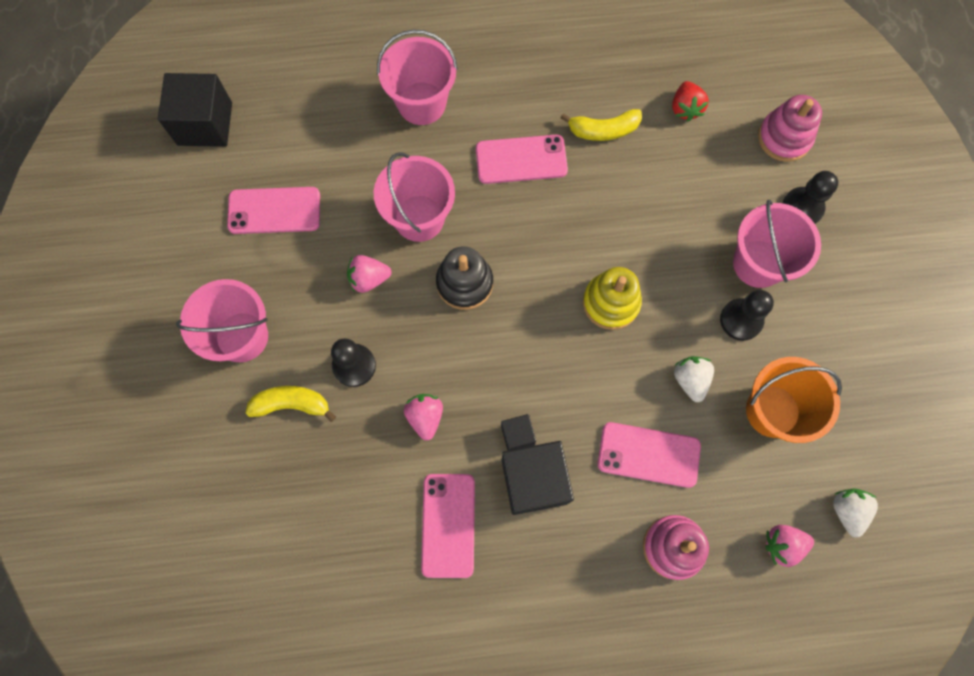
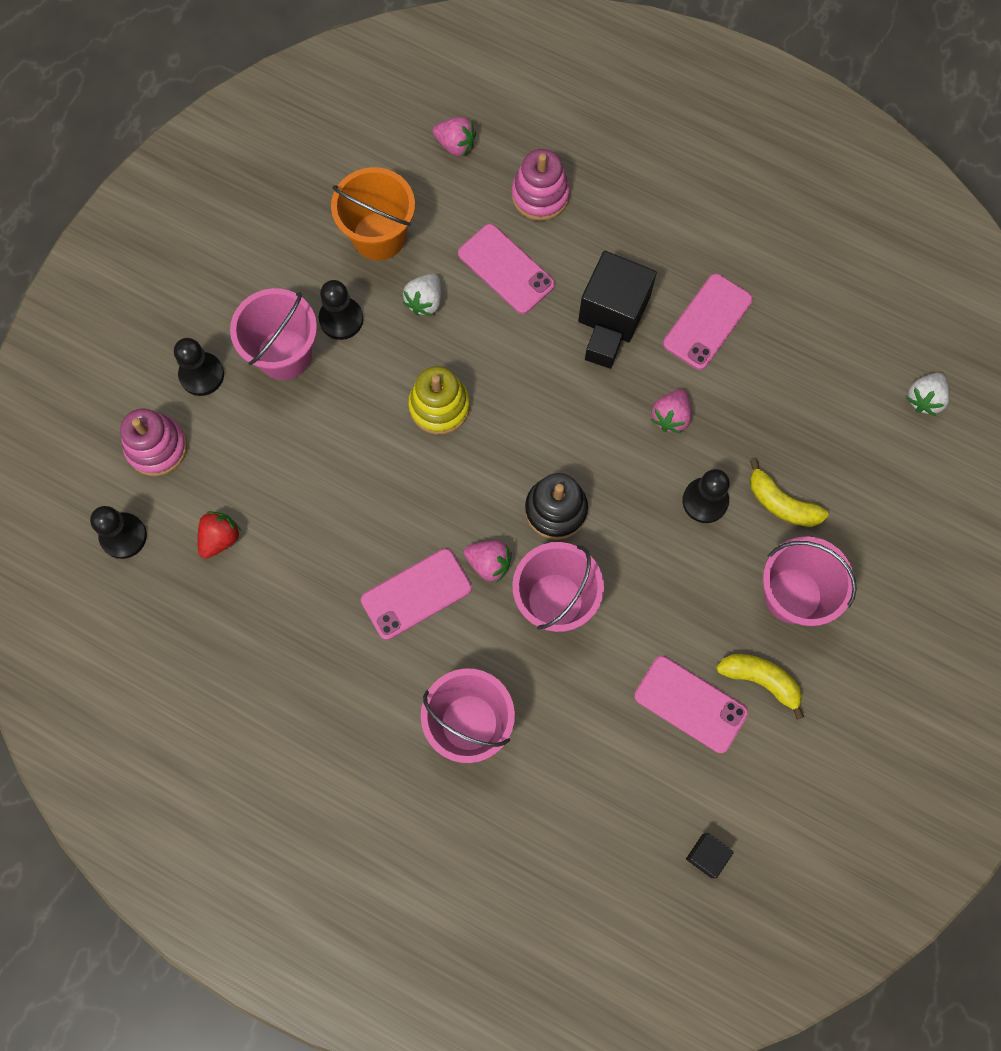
camera: 145 degrees left, 0 degrees up
black cube [158,73,232,147] -> black cube [686,833,734,878], size x0.50
pink strawberry [347,255,392,293] -> pink strawberry moved to [464,540,512,582]
pink phone [476,135,568,184] -> pink phone turned 60 degrees counterclockwise [361,548,472,640]
yellow banana [560,109,642,141] -> yellow banana moved to [716,654,804,720]
white strawberry [833,489,878,537] -> white strawberry moved to [907,372,949,416]
none -> black pawn [90,506,147,559]

